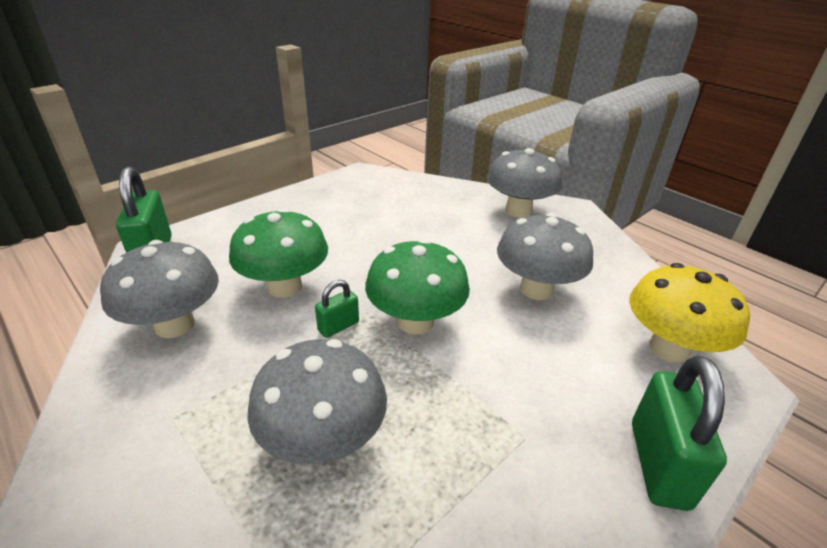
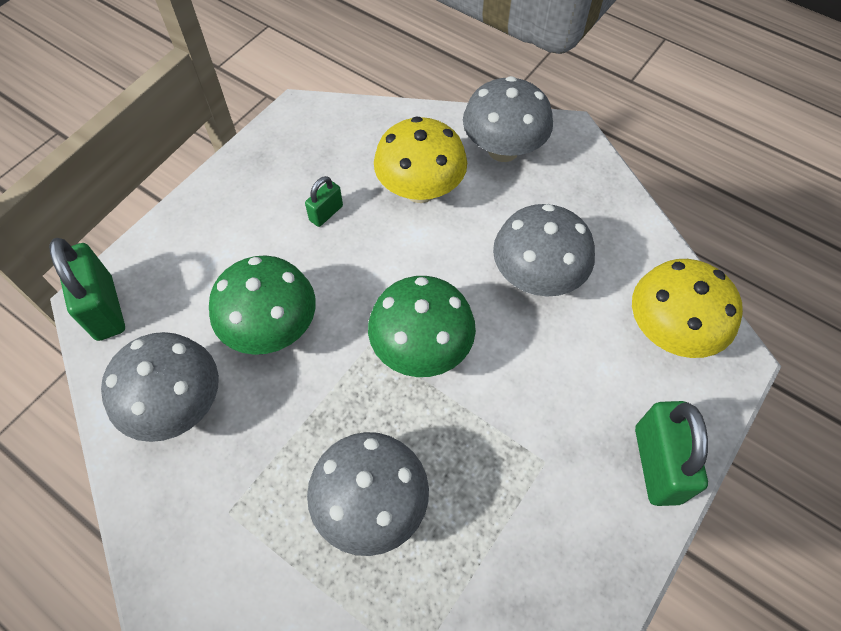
camera: 10 degrees left, 25 degrees up
green padlock [315,280,359,338] -> green padlock moved to [305,176,343,227]
none -> yellow mushroom [374,116,467,203]

